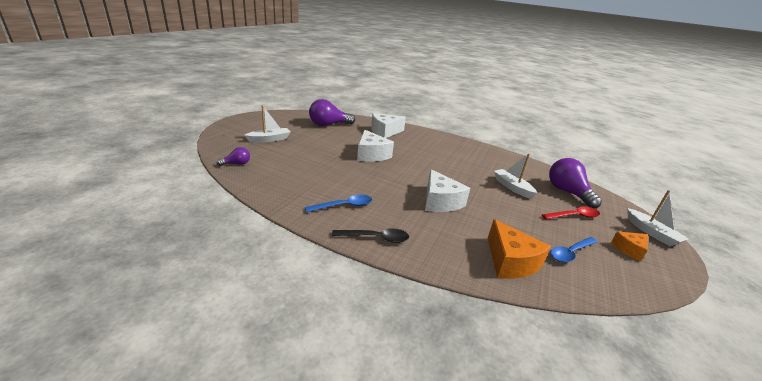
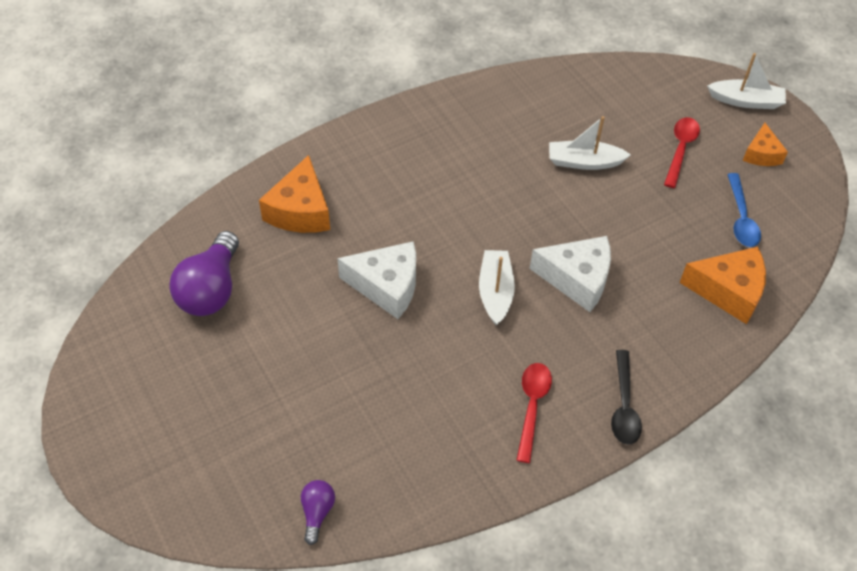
camera: 55 degrees left, 25 degrees up
white boat [244,105,291,143] -> white boat moved to [479,250,515,325]
blue spoon [305,195,372,213] -> red spoon [516,363,552,463]
black spoon [332,228,409,243] -> black spoon turned 150 degrees clockwise [611,350,642,445]
white cheese [371,113,406,138] -> orange cheese [259,155,330,233]
purple light bulb [549,158,602,208] -> none

